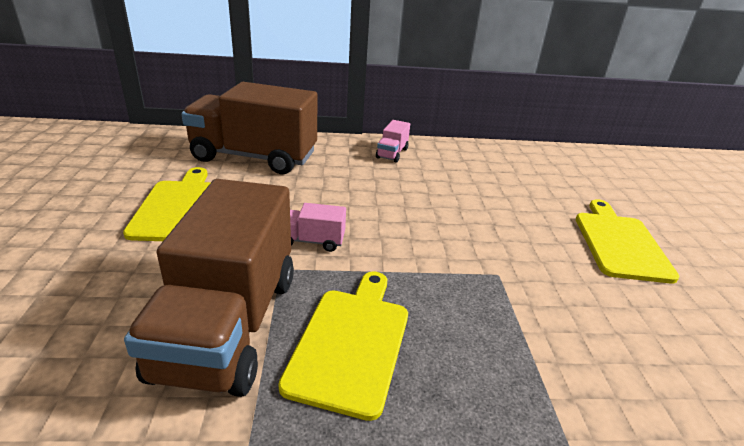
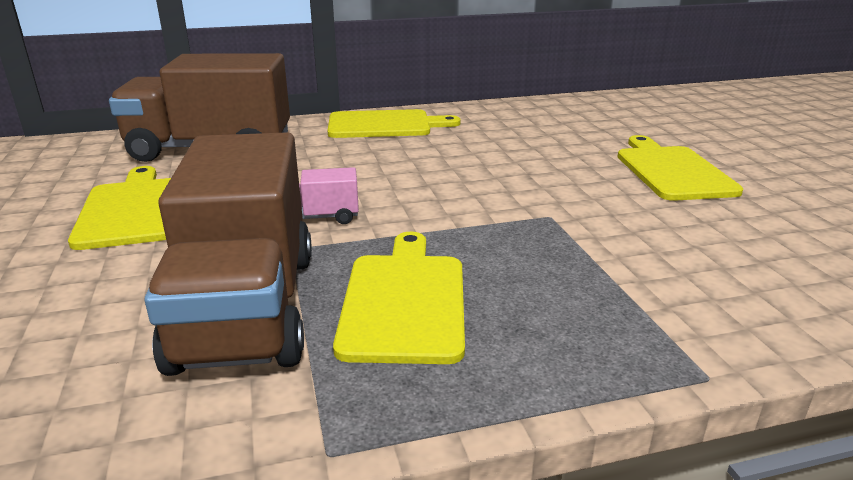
camera: 10 degrees left, 5 degrees down
pink truck [376,120,410,162] -> yellow cutting board [328,109,460,138]

